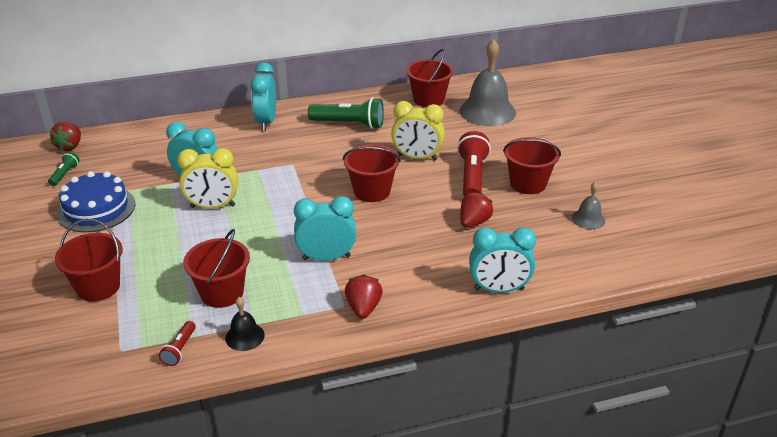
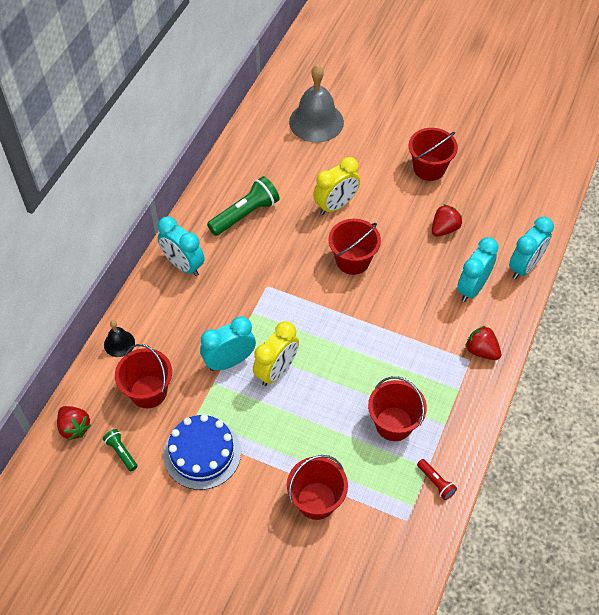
camera: 50 degrees left, 20 degrees up
black bell [225,297,265,351] -> black bell moved to [104,320,135,357]
turquoise clock [294,196,356,261] -> turquoise clock moved to [457,237,499,302]
red bucket [406,49,454,107] -> red bucket moved to [115,344,172,408]
red flashlight [457,131,491,197] -> none
red strawberry [460,192,493,228] -> red strawberry turned 60 degrees clockwise [432,204,462,236]
grey bell [572,182,605,230] -> none

